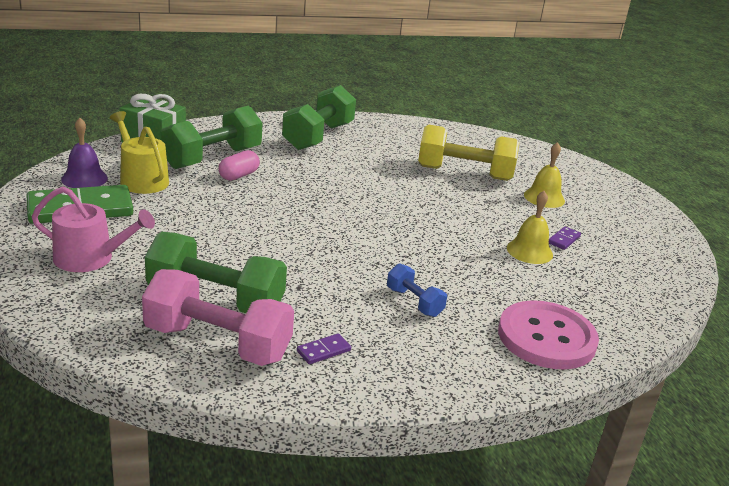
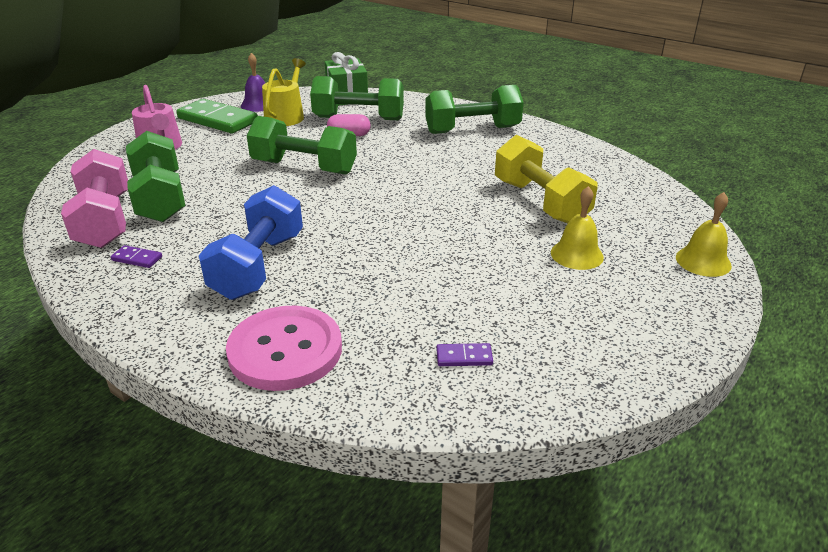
camera: 55 degrees right, 5 degrees up
blue dumbbell [387,263,447,317] -> blue dumbbell [199,185,303,300], size x1.98
yellow bell [507,191,553,264] -> yellow bell moved to [676,192,732,277]
purple domino [549,227,581,250] -> purple domino moved to [436,343,493,366]
none -> green dumbbell [247,116,357,175]

